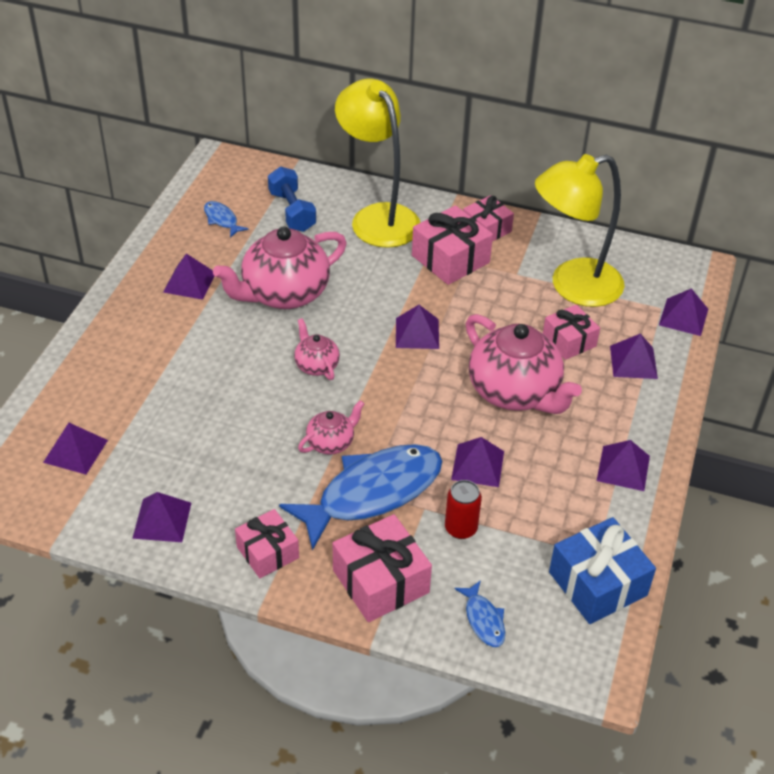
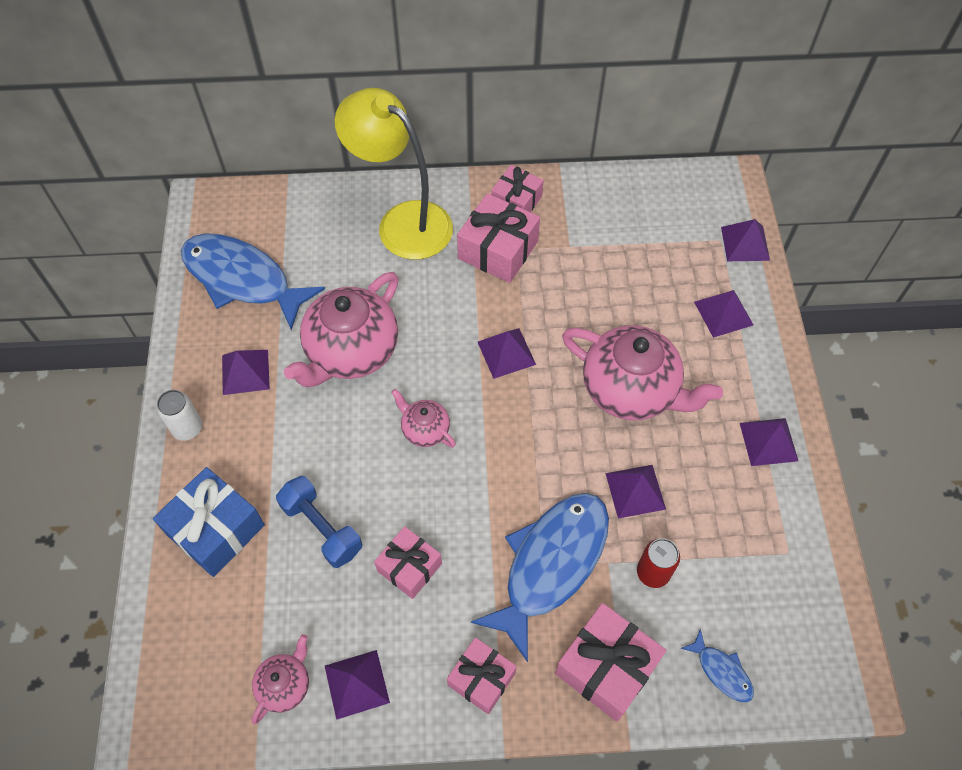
camera: 20 degrees left, 15 degrees up
purple pyramid [43,423,108,474] -> none
blue fish [204,201,249,238] -> blue fish [181,233,325,330], size x2.35
blue dumbbell [268,167,316,232] -> blue dumbbell moved to [276,476,362,568]
pink teapot [298,400,364,455] -> pink teapot moved to [252,634,309,724]
yellow lamp [535,154,625,307] -> none
pink gift [543,304,600,360] -> pink gift moved to [374,526,442,599]
blue gift [549,517,656,624] -> blue gift moved to [153,467,265,577]
none -> white can [157,390,202,441]

